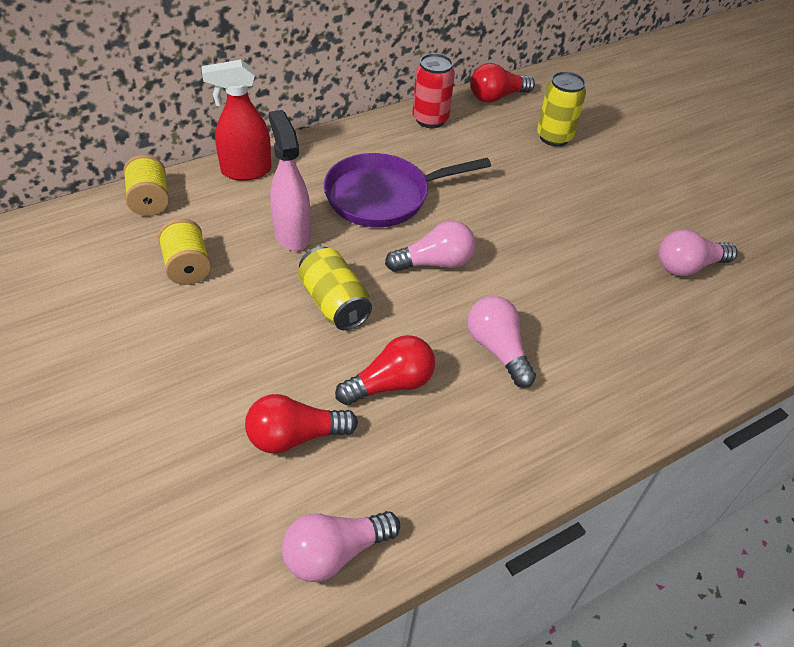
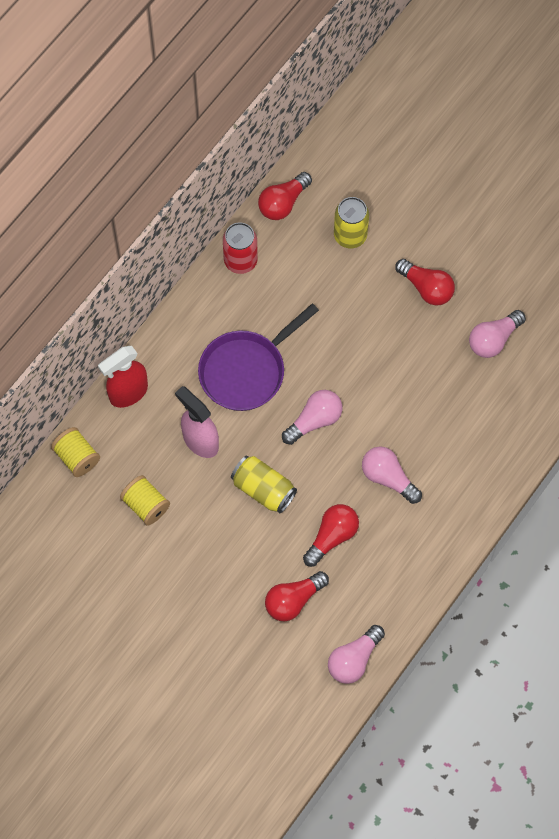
camera: 20 degrees left, 20 degrees up
none -> red light bulb [395,259,455,306]

